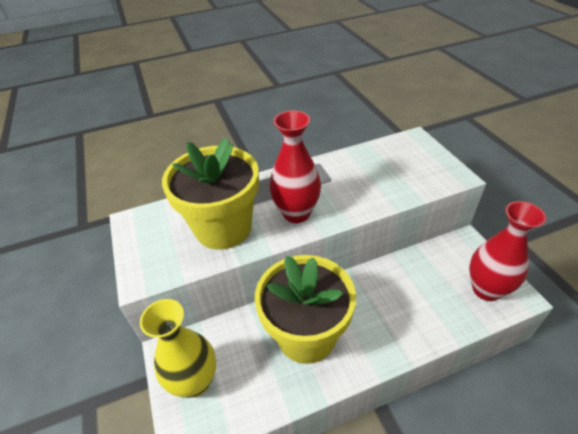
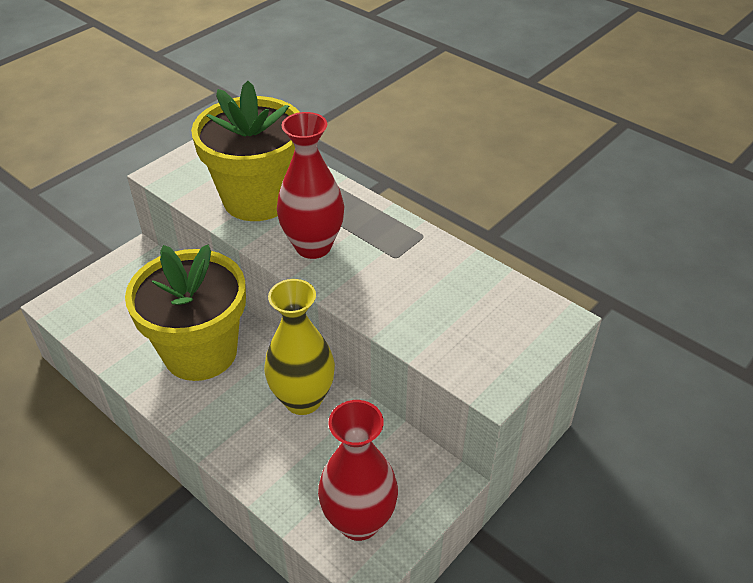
camera: 60 degrees right, 0 degrees up
yellow vase [140,299,216,398] -> yellow vase moved to [264,279,335,415]

